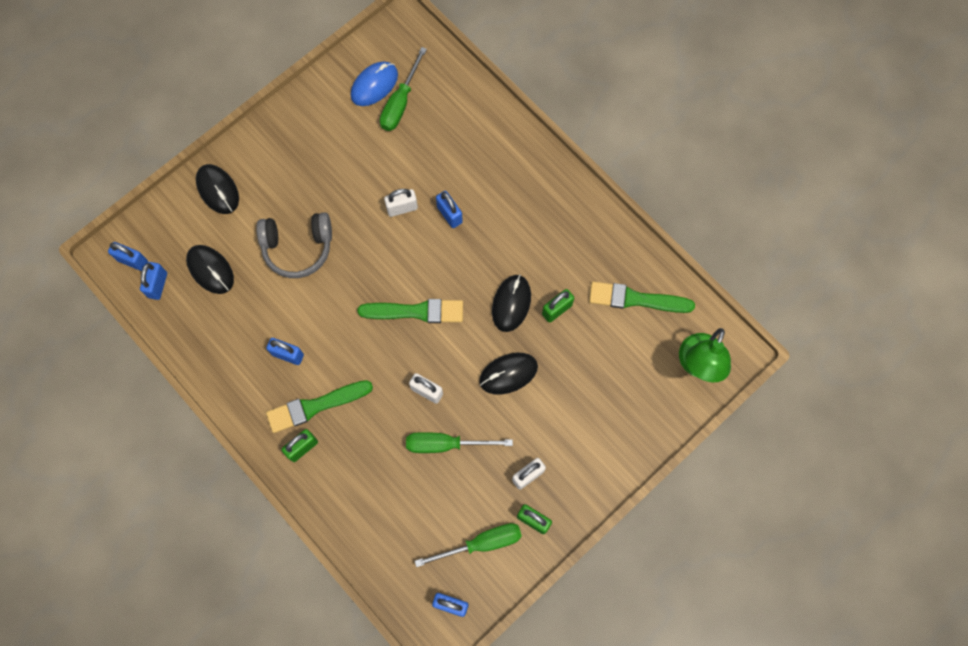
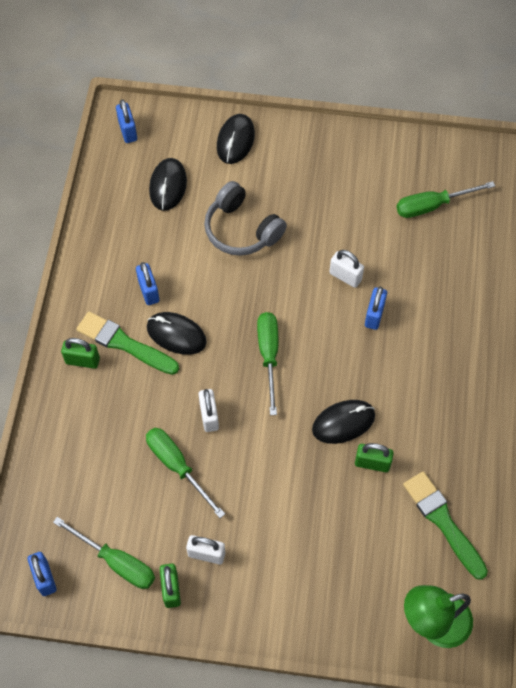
camera: 50 degrees right, 10 degrees down
blue padlock [140,262,167,300] -> none
blue mouse [351,62,398,106] -> none
green brush [357,299,463,323] -> green screwdriver [257,312,278,415]
black mouse [479,353,538,395] -> black mouse moved to [147,312,207,355]

